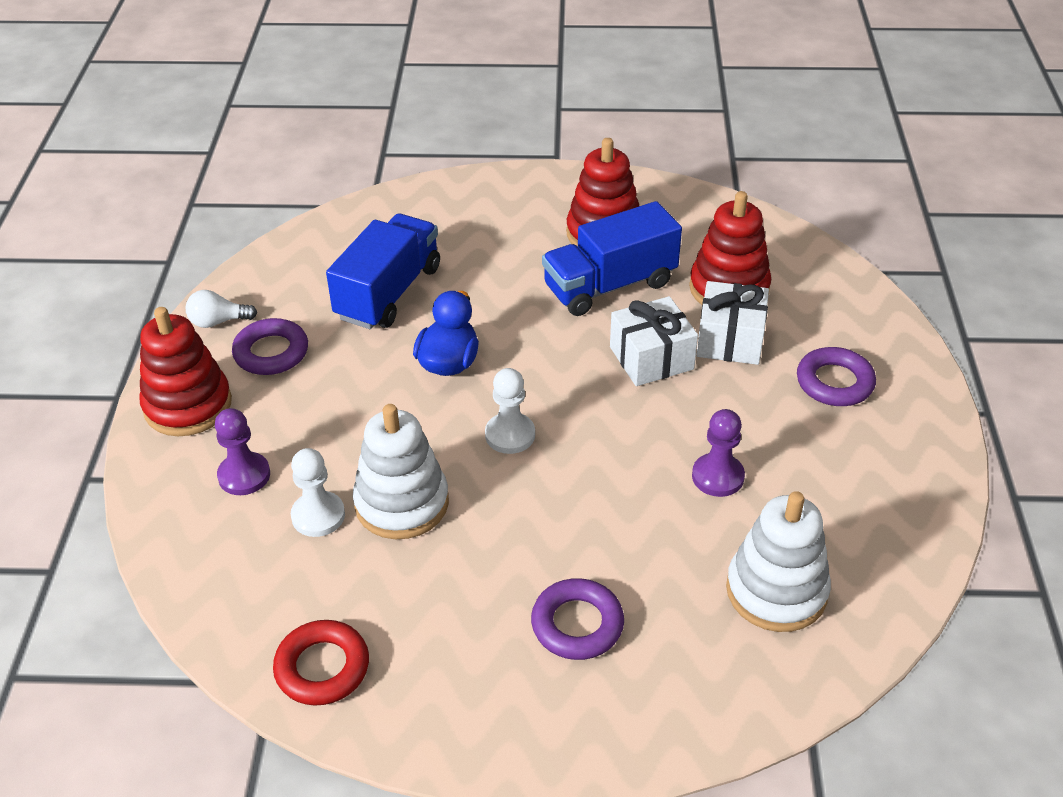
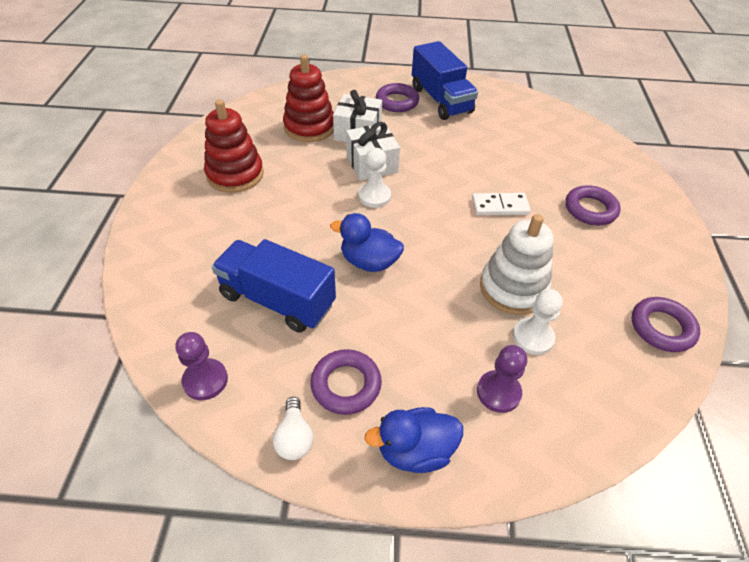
camera: 90 degrees left, 5 degrees up
red stacking toy [139,307,232,436] -> blue duck [364,407,463,473]
red ring [273,620,369,706] -> purple ring [632,297,700,352]
white pawn [485,368,535,454] -> white pawn moved to [359,148,391,208]
blue truck [542,201,682,316] -> blue truck moved to [412,41,478,120]
purple pawn [692,409,745,497] -> purple pawn moved to [176,332,228,400]
white stacking toy [726,491,831,632] -> none
none -> white domino [472,193,531,215]

